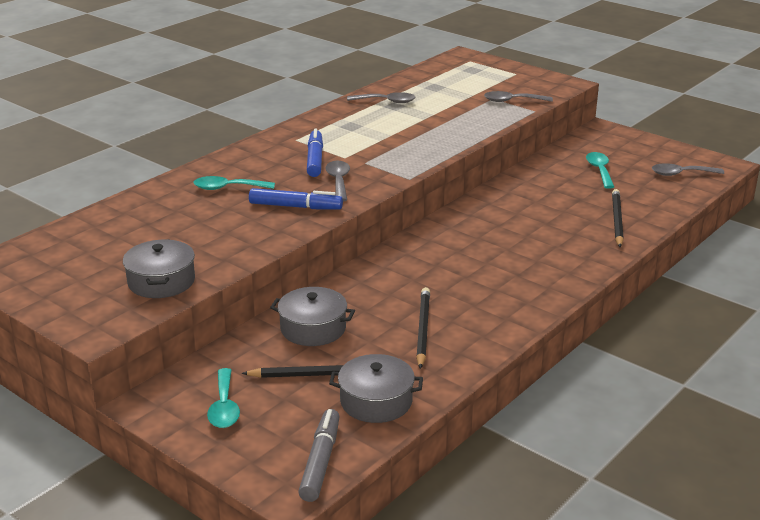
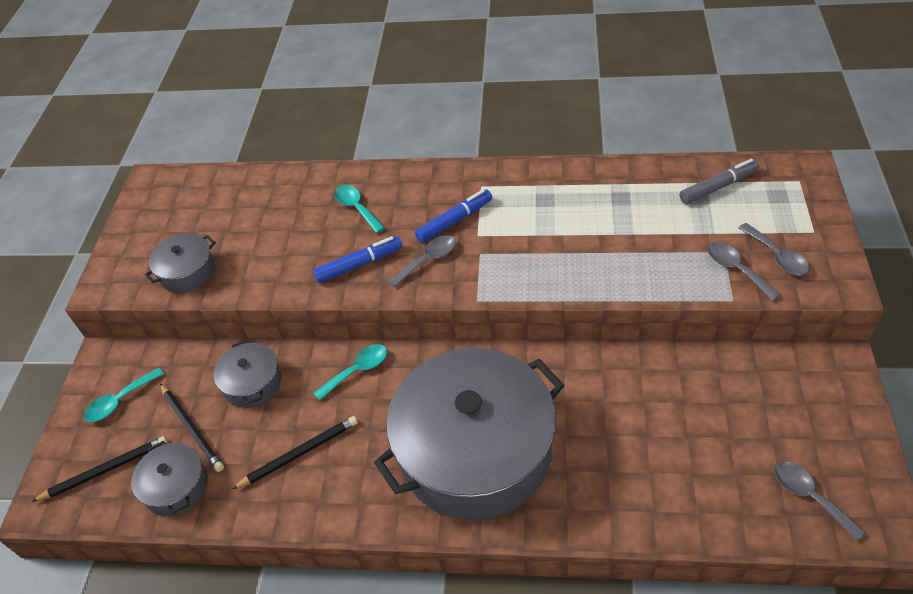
camera: 60 degrees right, 20 degrees up
blue marker [249,188,343,209] -> blue marker turned 90 degrees counterclockwise [313,236,402,283]
grey marker [298,409,340,502] -> grey marker moved to [679,159,759,204]
grey spoon [347,92,416,103] -> grey spoon moved to [739,223,810,275]
turquoise spoon [586,152,614,189] -> turquoise spoon moved to [314,344,387,400]
black pencil [612,189,624,247] -> black pencil moved to [31,436,168,502]
none -> grey pot [374,348,564,520]

